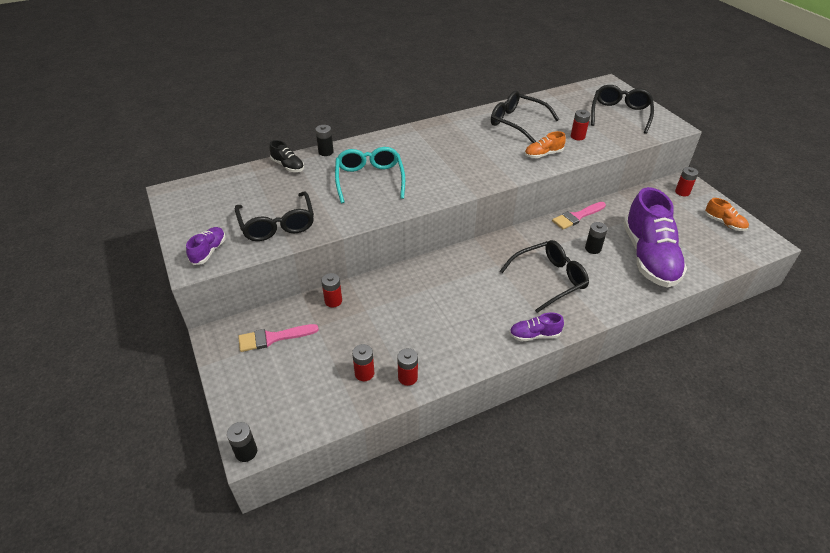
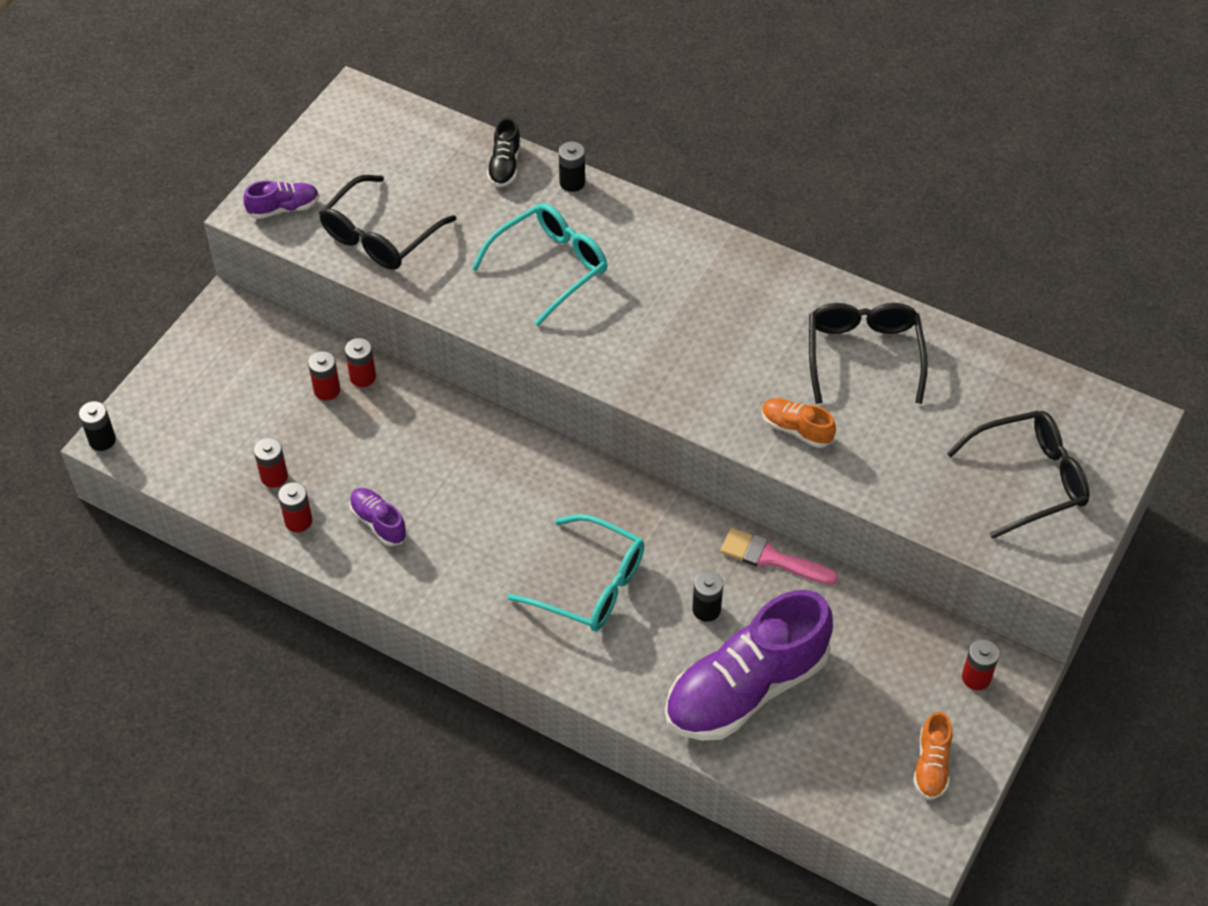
camera: 55 degrees right, 10 degrees up
pink brush [238,324,319,352] -> none
black glasses [500,240,589,313] -> turquoise glasses [507,514,645,631]
purple shoe [509,312,564,341] -> purple shoe moved to [349,488,407,546]
red battery [571,110,591,140] -> red battery moved to [308,351,340,400]

